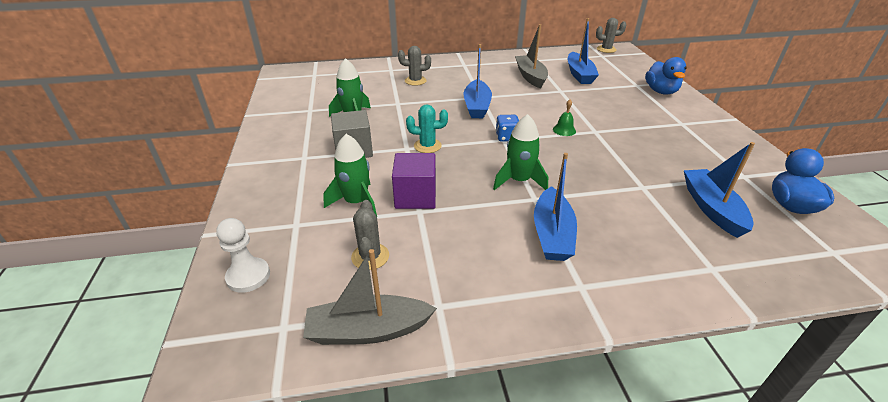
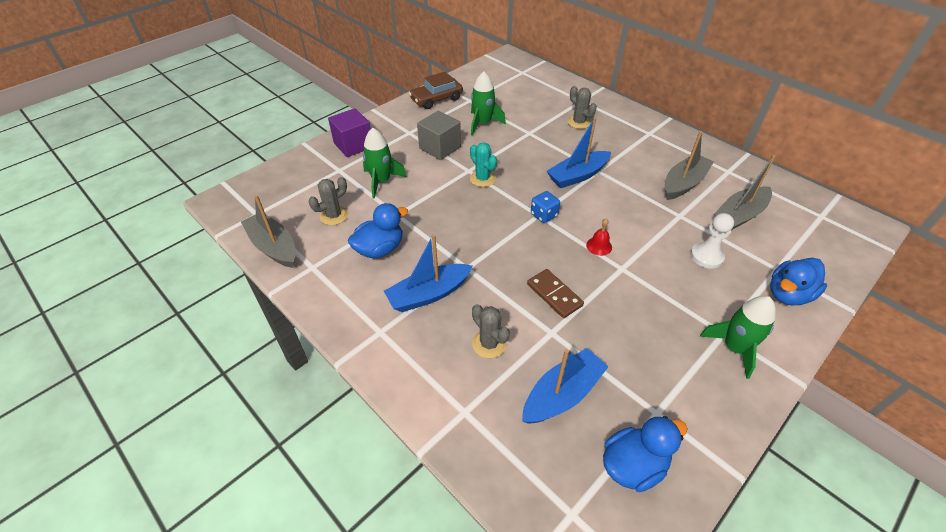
camera: 55 degrees right, 10 degrees up
white pawn [216,218,270,293] -> white pawn moved to [691,213,734,269]
purple cube [392,153,436,209] -> purple cube moved to [328,108,371,157]
green rocket [493,114,548,190] -> green rocket moved to [700,296,776,379]
green bell [553,100,576,136] -> red bell [586,219,612,256]
blue boat [568,18,599,84] -> grey boat [714,155,776,230]
grey cactus [596,18,626,53] -> grey cactus moved to [472,304,510,358]
none -> blue duck [348,203,408,258]
none -> brown car [409,72,463,109]
none -> brown domino [527,269,584,318]

